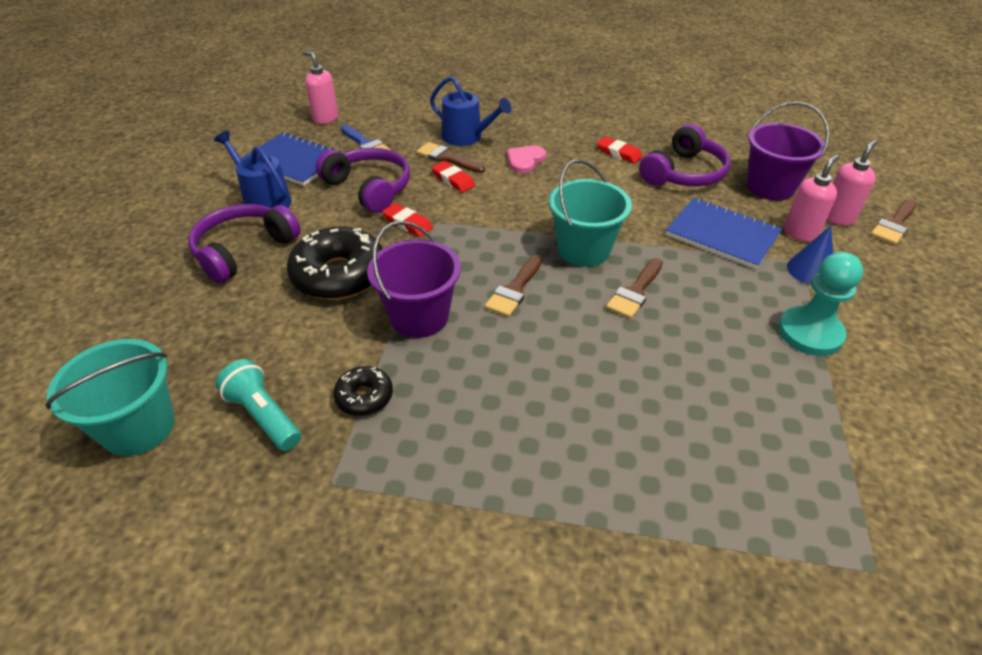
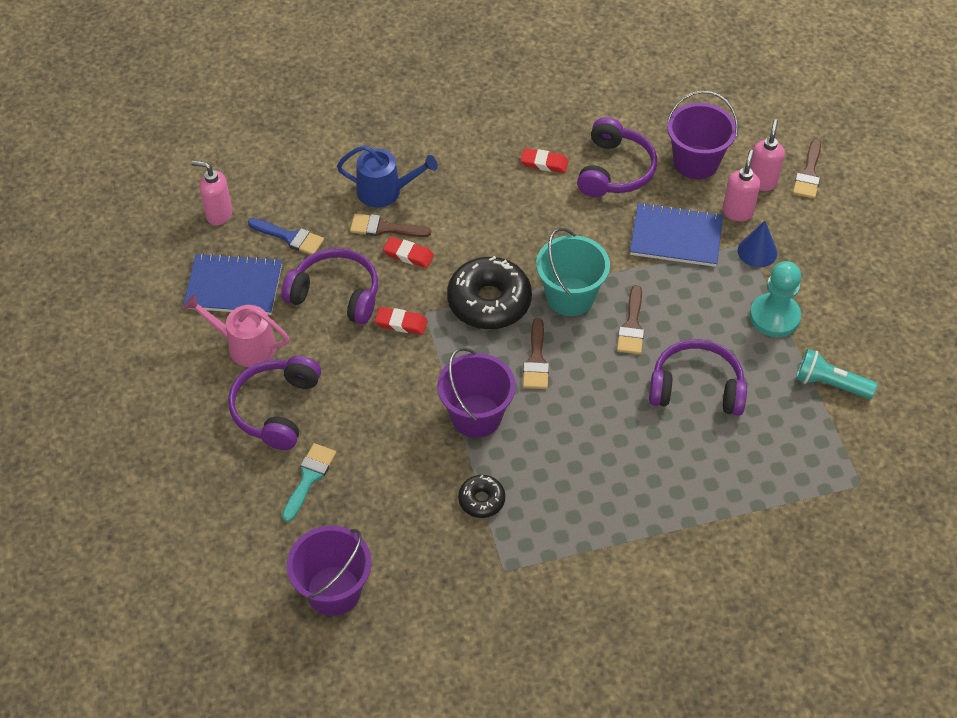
camera: 25 degrees left, 10 degrees up
turquoise bucket [45,339,175,456] -> purple bucket [287,526,372,616]
blue watering can [214,131,292,208] -> pink watering can [184,294,290,367]
turquoise flashlight [215,359,301,451] -> turquoise flashlight moved to [796,349,878,399]
black donut [287,227,383,300] -> black donut moved to [447,256,532,329]
pink heart [507,146,546,173] -> none
none -> turquoise brush [282,443,336,522]
none -> purple headphones [649,339,747,416]

